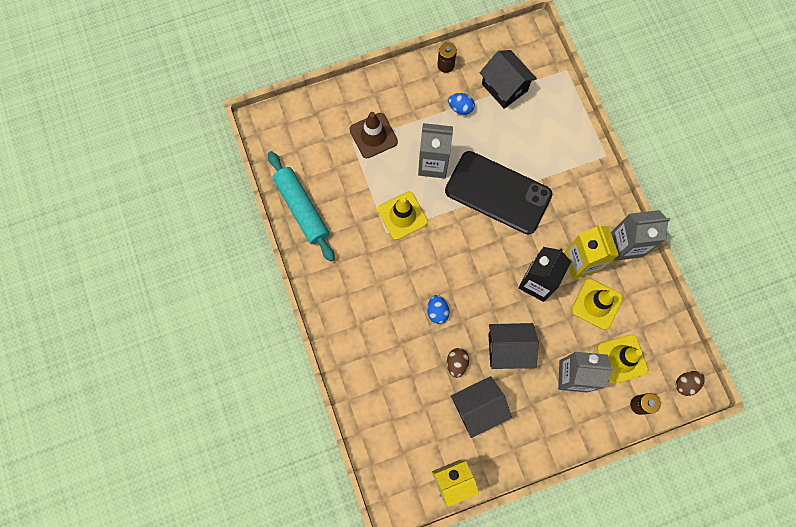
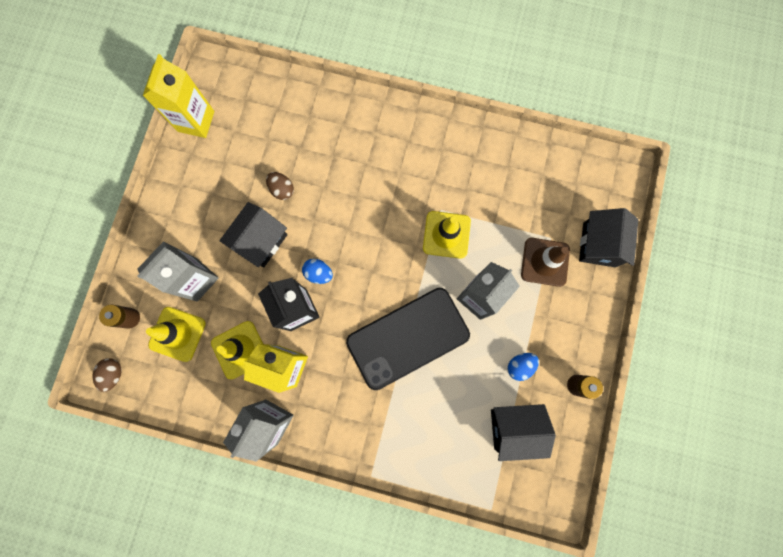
camera: 125 degrees right, 5 degrees up
turquoise rolling pin [268,151,335,262] -> none
blue egg [427,295,449,324] -> blue egg moved to [302,259,333,284]
black house [451,376,512,438] -> black house moved to [579,208,638,267]

